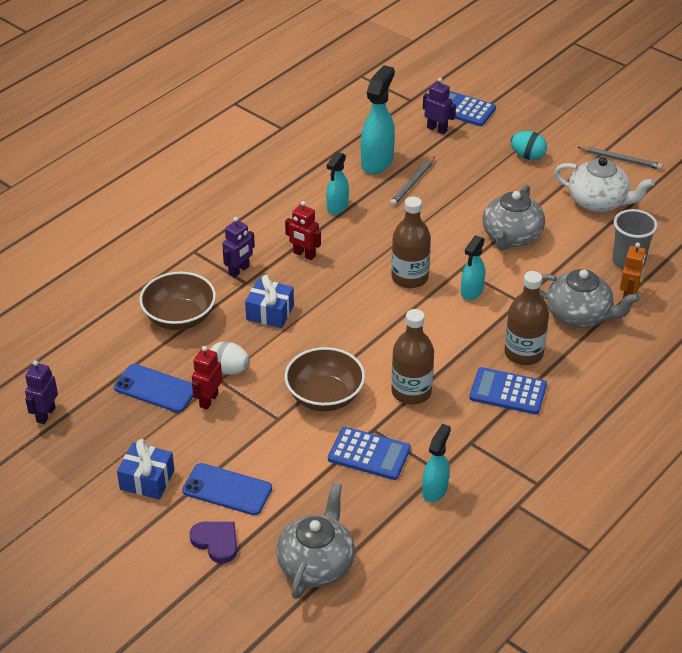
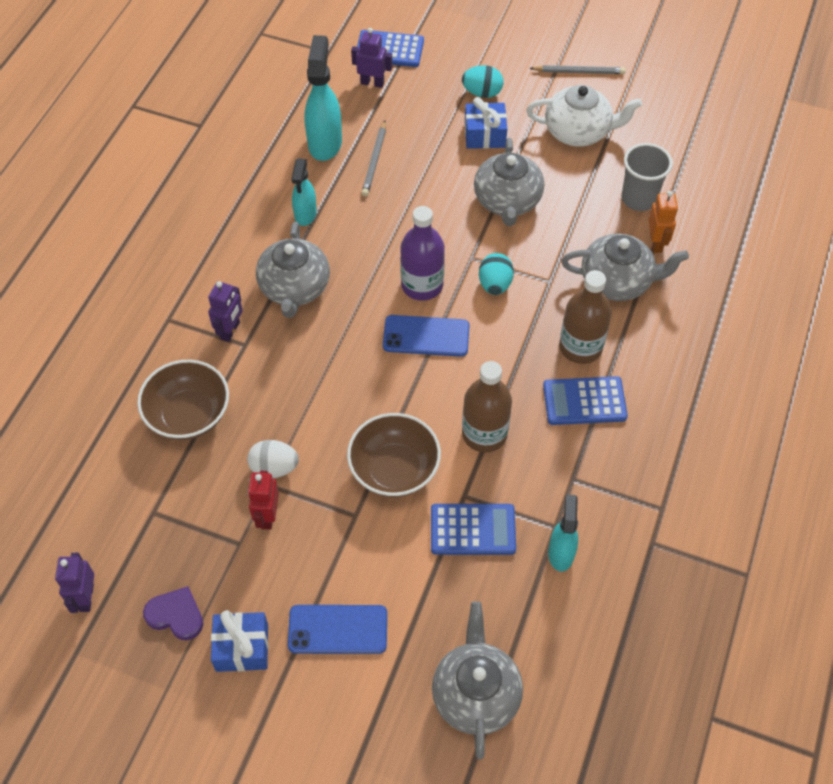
camera: 20 degrees left, 15 degrees up
blue phone [114,364,193,413] -> blue phone moved to [383,315,470,357]
purple heart [189,522,237,563] -> purple heart moved to [143,586,203,640]
blue gift [245,275,294,328] -> blue gift moved to [465,97,507,149]
red robot [285,201,321,260] -> grey teapot [256,222,330,318]
brown bottle [391,196,431,288] -> purple bottle [400,206,445,301]
turquoise spray bottle [461,235,485,300] -> turquoise egg [479,253,514,295]

